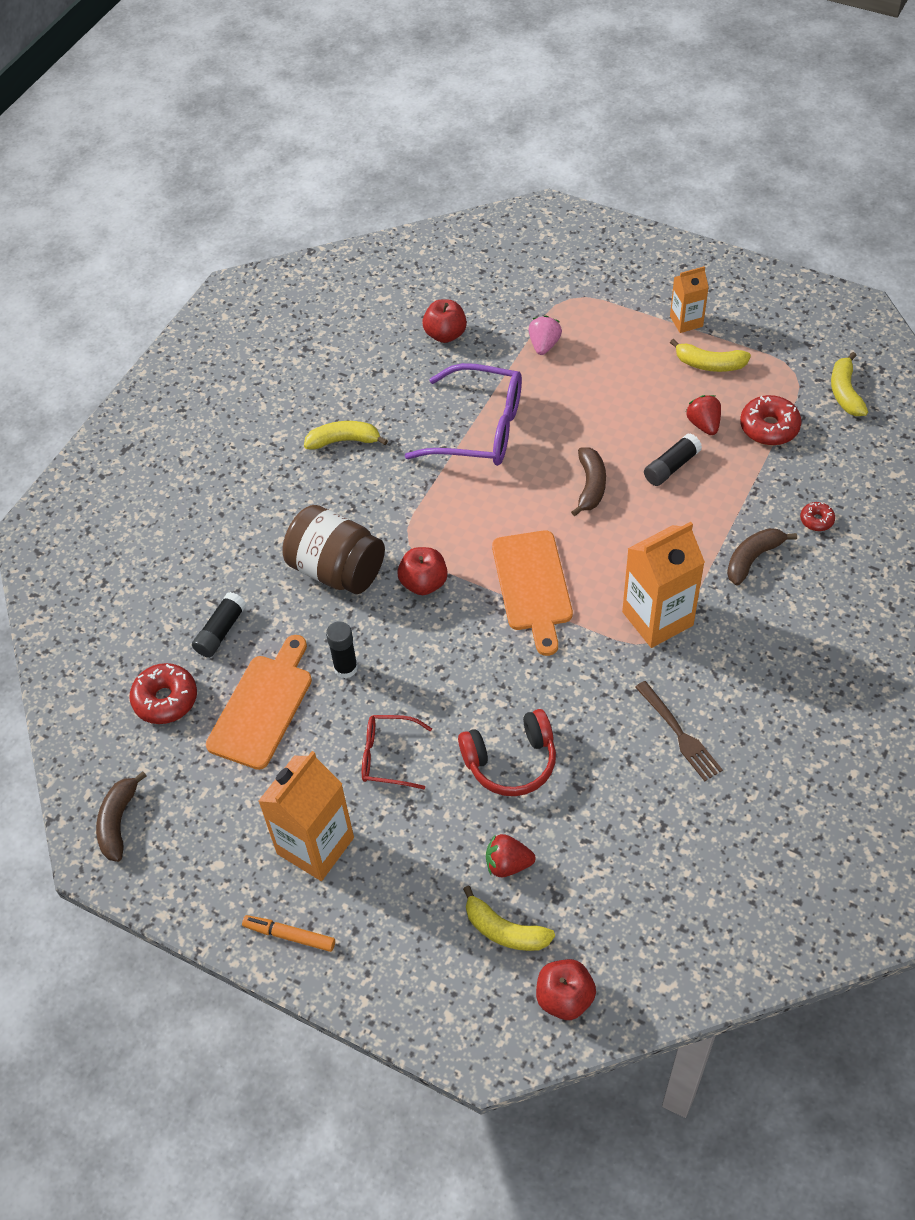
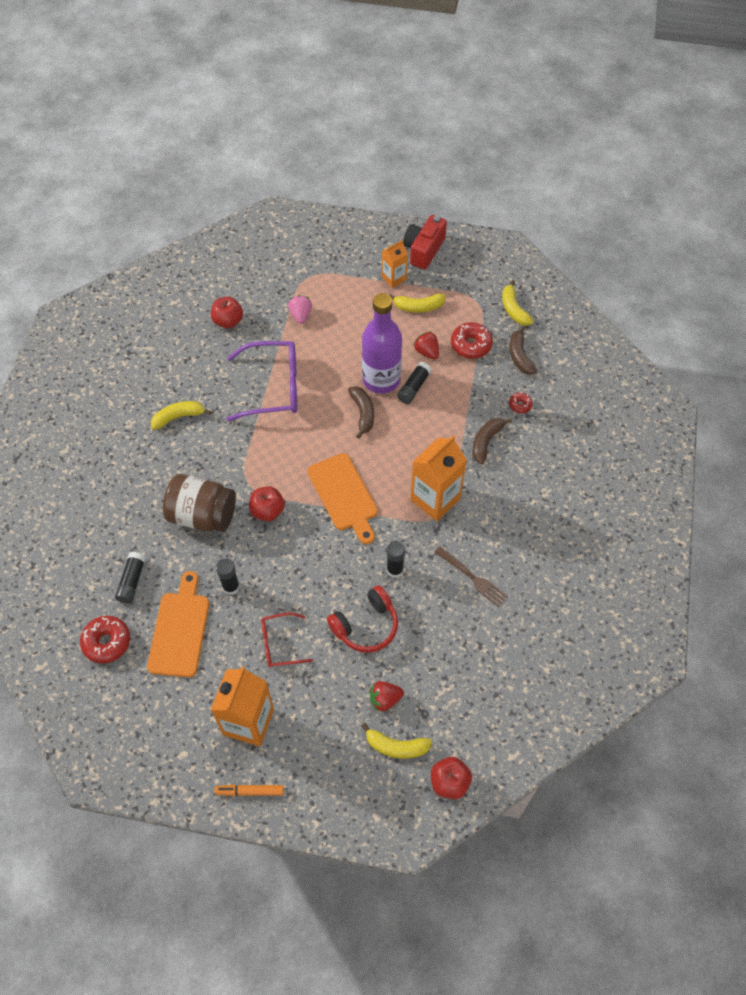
camera: 20 degrees left, 5 degrees up
brown banana [96,771,146,862] -> brown banana moved to [509,326,537,375]
none -> purple bottle [362,293,402,394]
none -> black glue stick [387,541,405,578]
none -> red camera [403,215,447,270]

